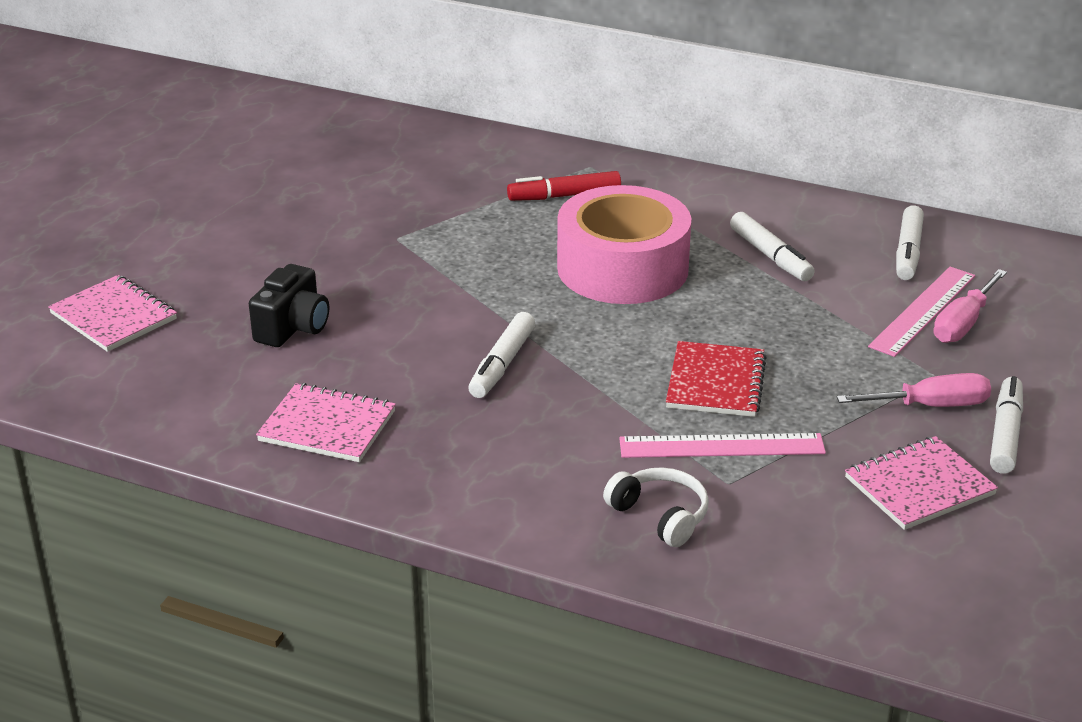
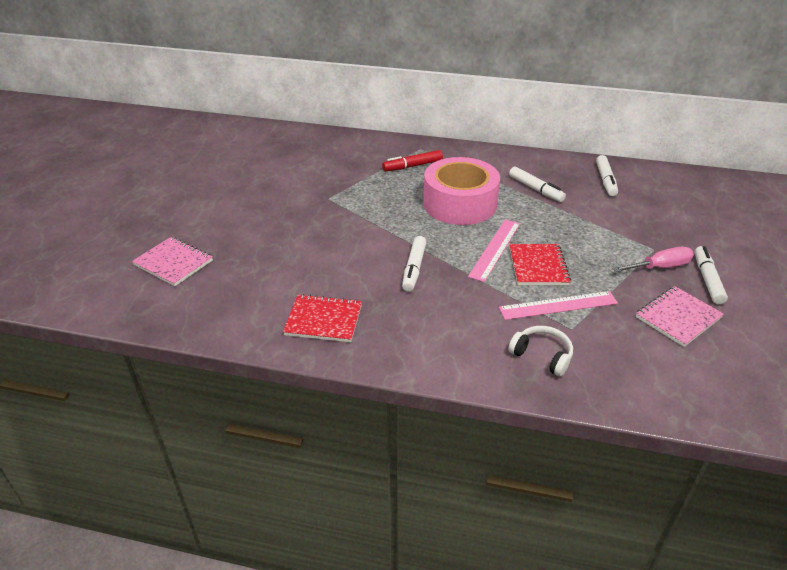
camera: 10 degrees left, 5 degrees up
black camera [249,264,329,347] -> none
pink notebook [256,383,396,462] -> red notebook [283,294,362,342]
pink ruler [868,267,975,357] -> pink ruler moved to [468,219,520,282]
pink screwdriver [934,269,1007,343] -> none

